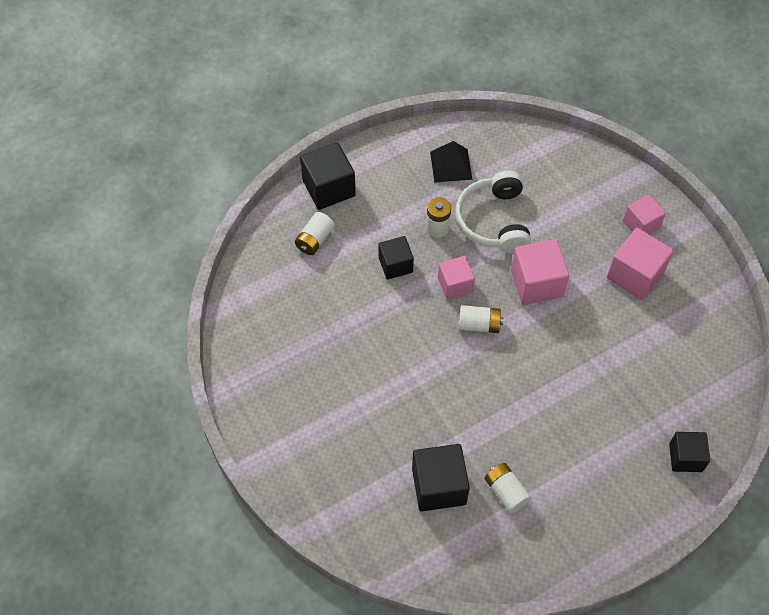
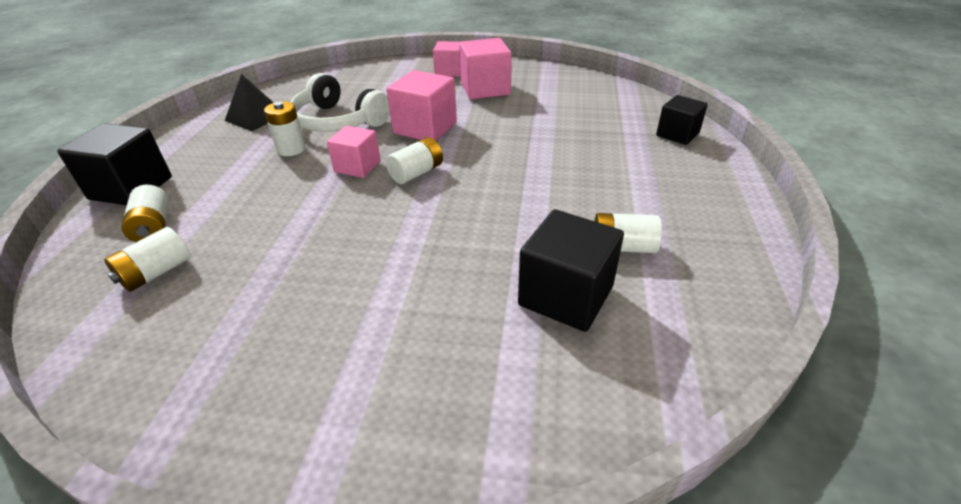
camera: 50 degrees left, 20 degrees down
black cube [379,236,414,279] -> none
none -> white battery [104,227,190,292]

